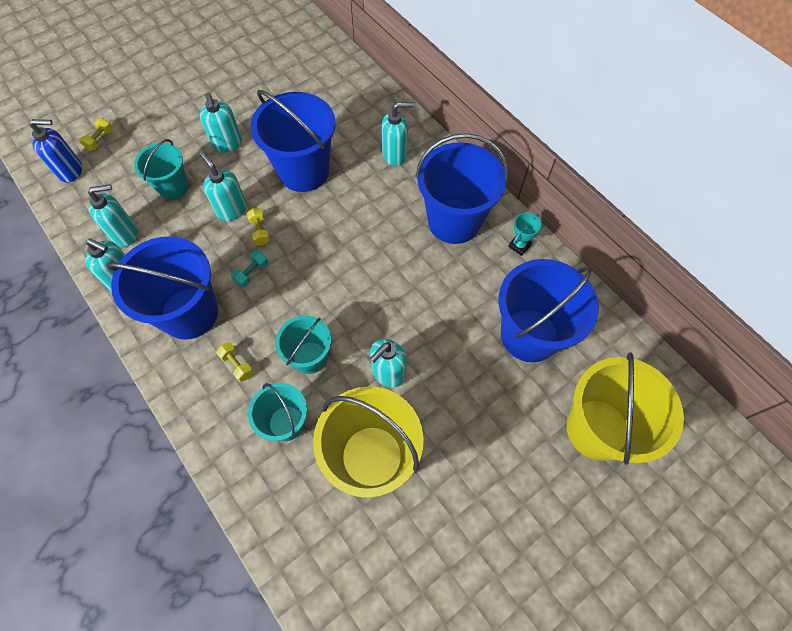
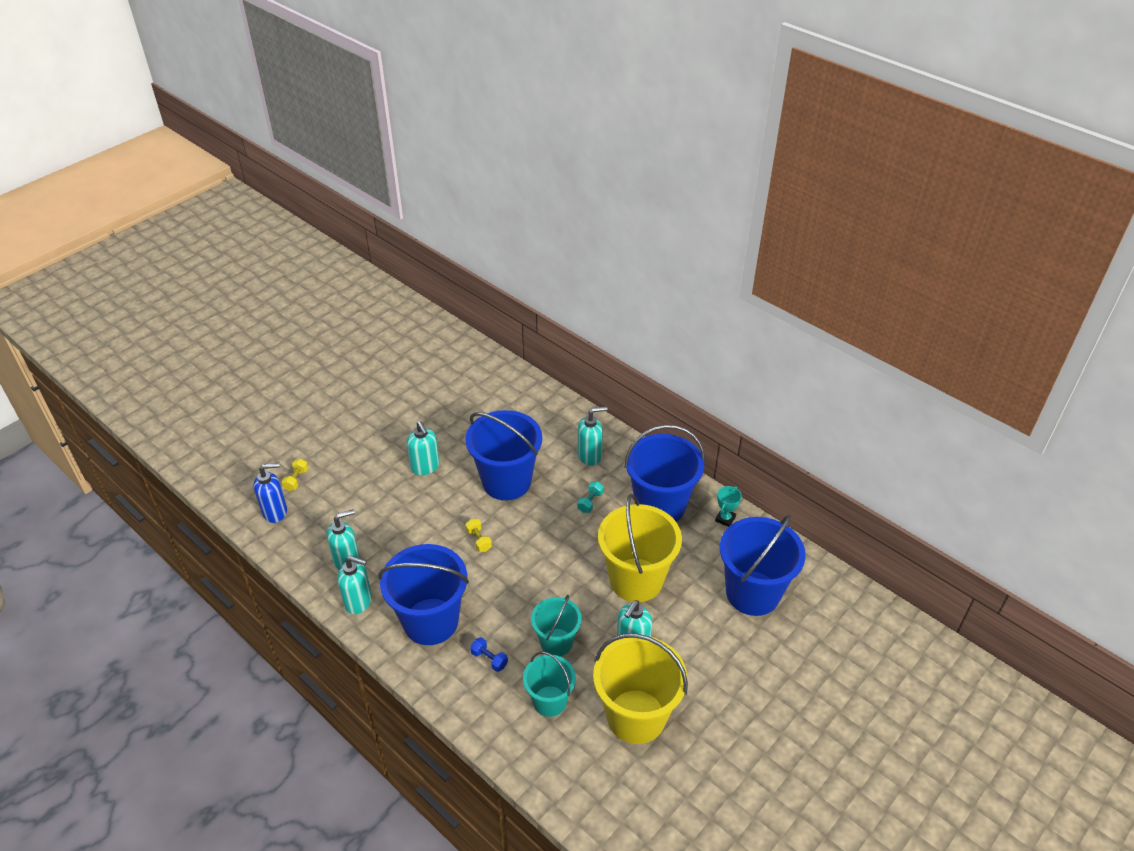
camera: 10 degrees left, 20 degrees down
turquoise bucket [134,139,189,200] -> none
turquoise soap dispenser [199,151,247,221] -> none
yellow dumbbell [216,342,253,382] -> blue dumbbell [470,637,508,672]
turquoise dumbbell [231,251,268,287] -> turquoise dumbbell moved to [577,481,604,513]
yellow bucket [566,352,684,465] -> yellow bucket moved to [598,494,682,602]

